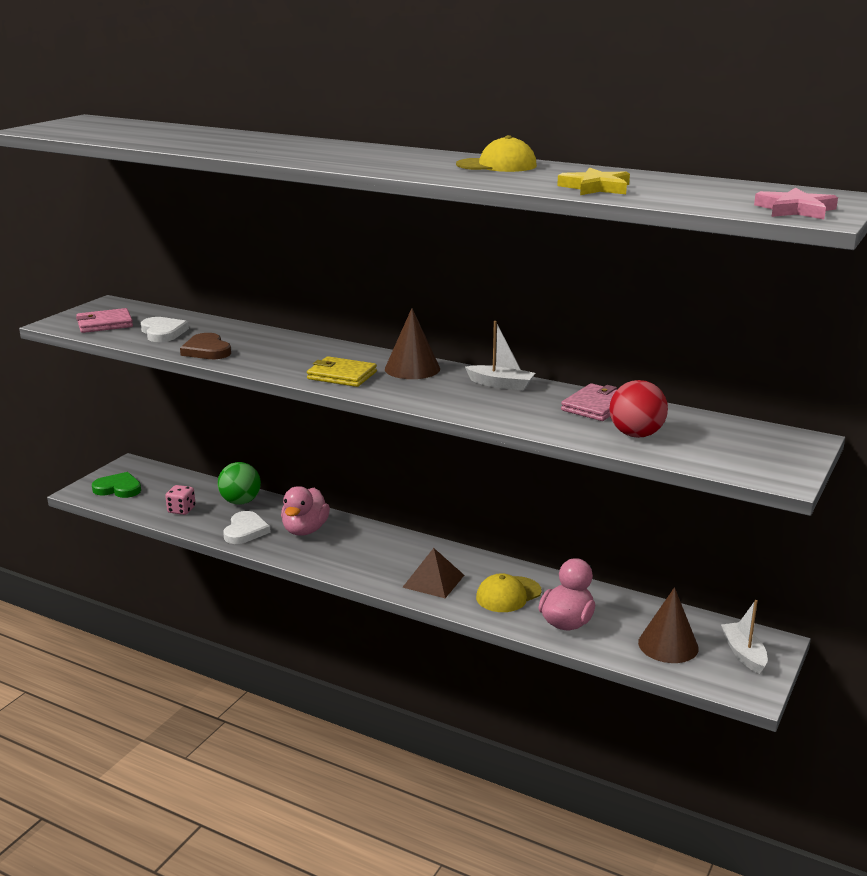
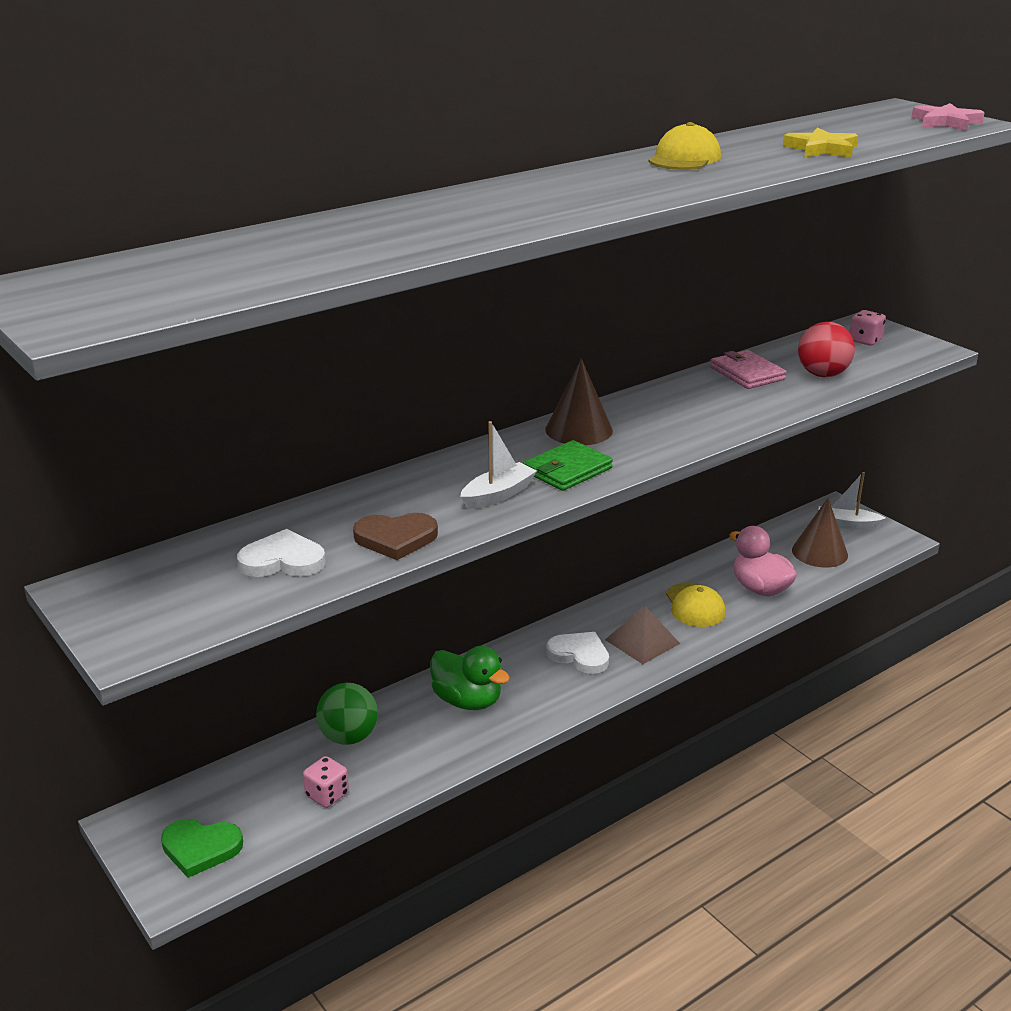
camera: 65 degrees left, 5 degrees up
pink wallet [76,308,133,333] -> none
green heart [92,472,141,498] -> green heart turned 120 degrees counterclockwise [161,819,243,878]
white heart [223,511,271,544] -> white heart moved to [546,632,609,674]
pink duck [281,486,330,535] -> green duck [430,646,510,710]
yellow wallet [307,356,377,387] -> green wallet [523,440,613,491]
white boat [465,321,535,390] -> white boat moved to [460,421,537,509]
none -> pink dice [849,310,886,346]

